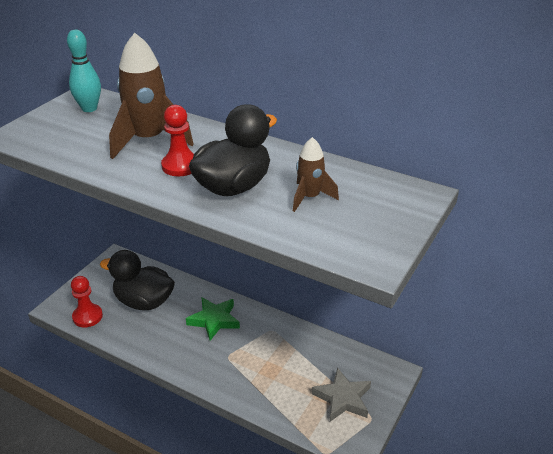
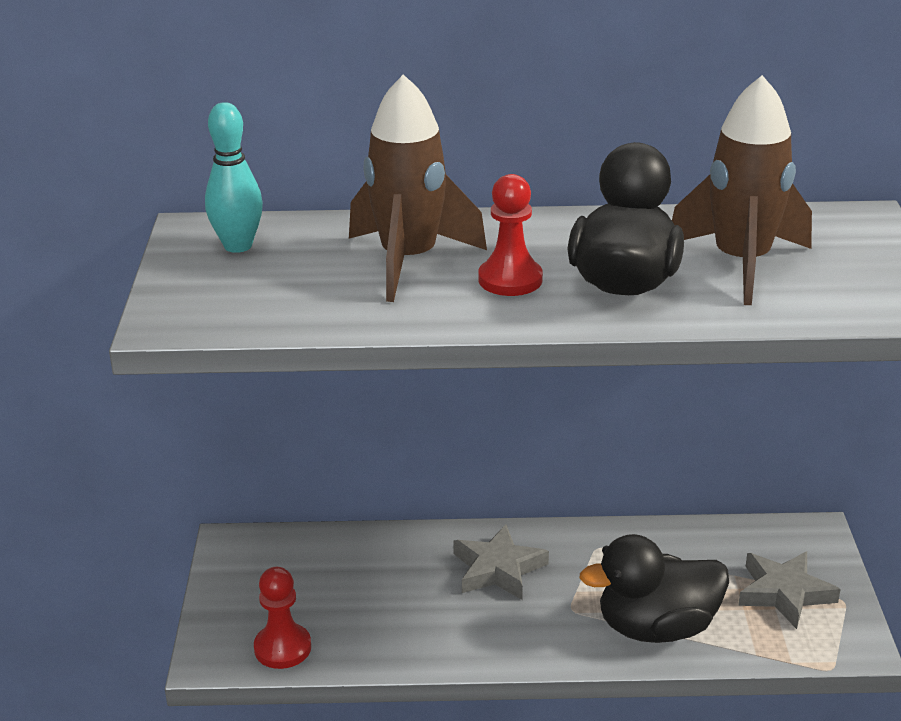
camera: 30 degrees left, 5 degrees down
black duck [100,250,175,310] -> black duck moved to [580,534,729,643]
green star [186,297,240,341] -> grey star [453,524,549,600]
brown rocket [293,137,339,212] -> brown rocket [672,75,812,305], size x1.82

